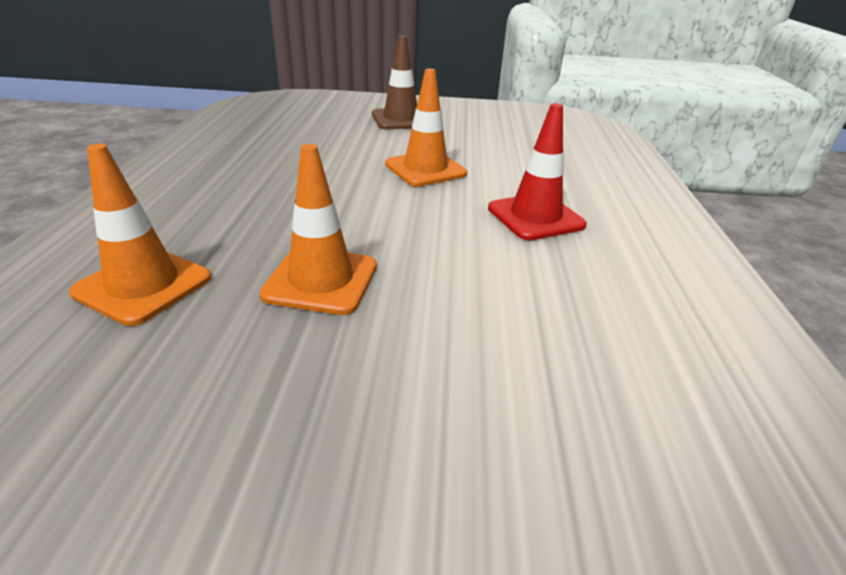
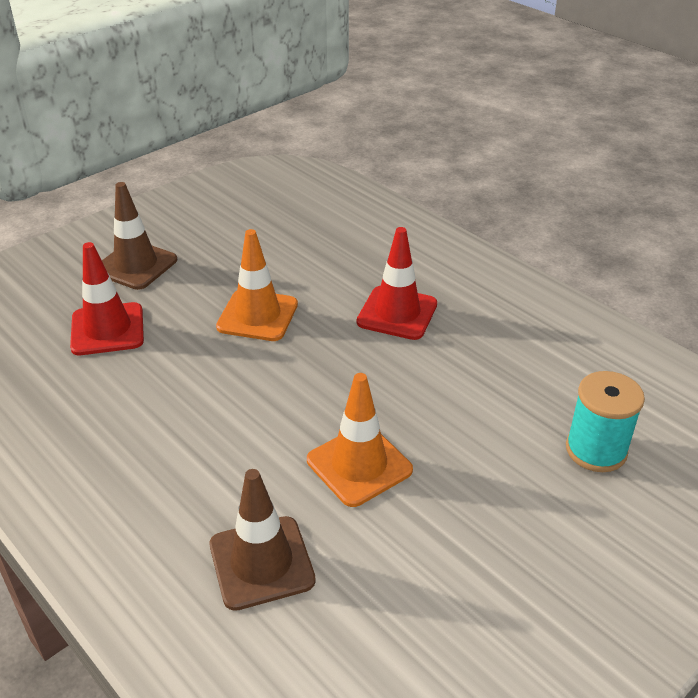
camera: 45 degrees left, 5 degrees up
orange traffic cone [69,144,212,326] -> brown traffic cone [210,469,316,611]
none -> red traffic cone [70,242,144,355]
none -> turquoise spool [566,371,645,472]

